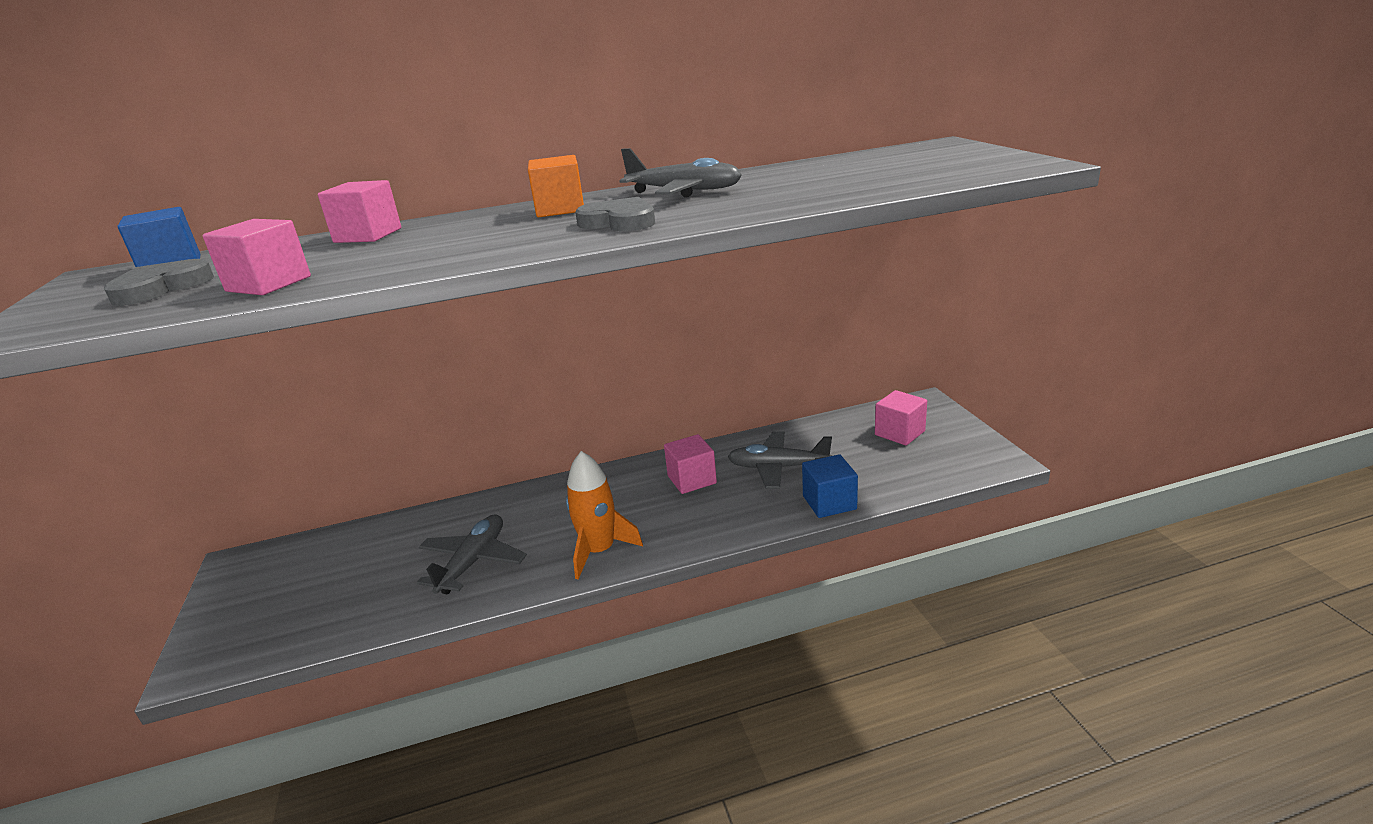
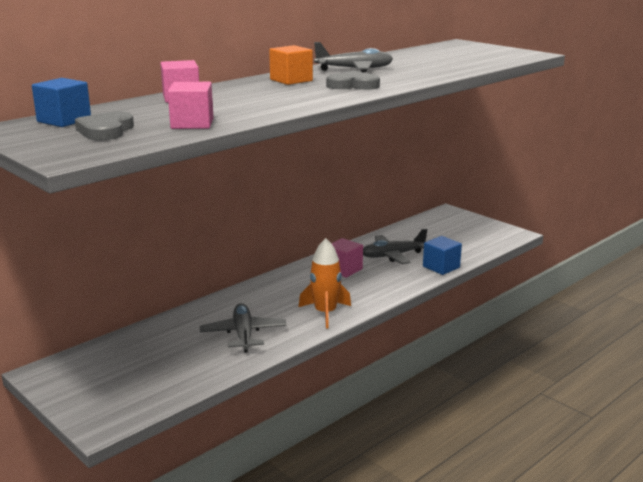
camera: 30 degrees left, 5 degrees down
pink cube [875,390,927,446] -> none

